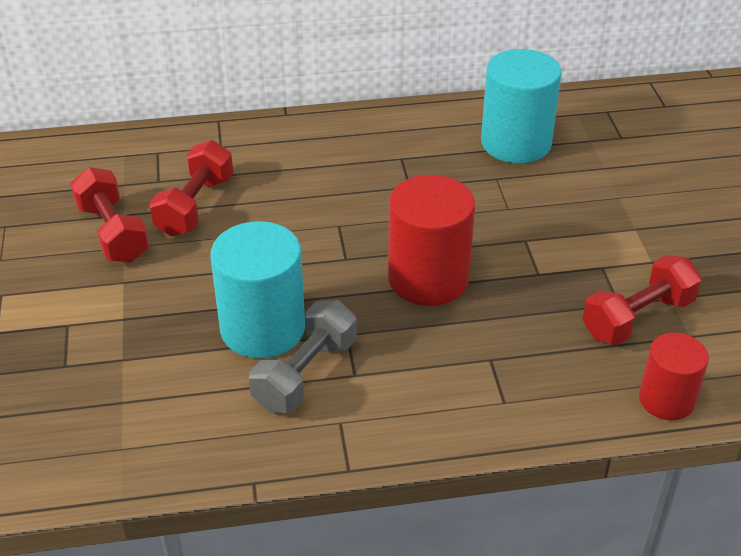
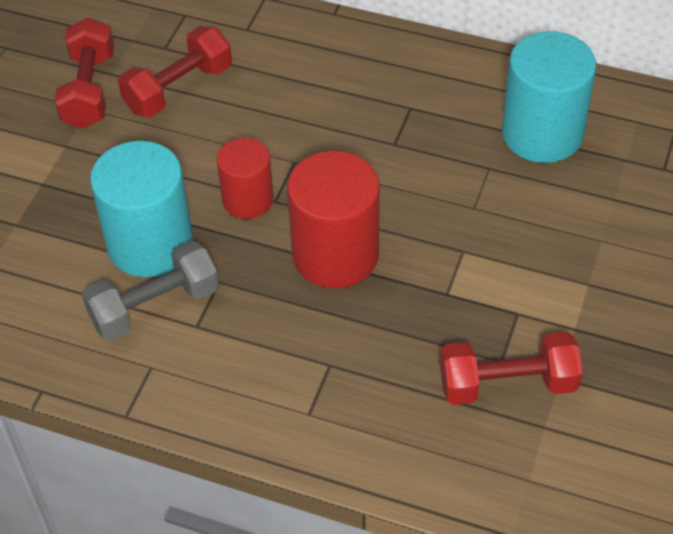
camera: 30 degrees right, 10 degrees up
red cylinder [639,333,709,420] -> red cylinder moved to [217,138,273,219]

